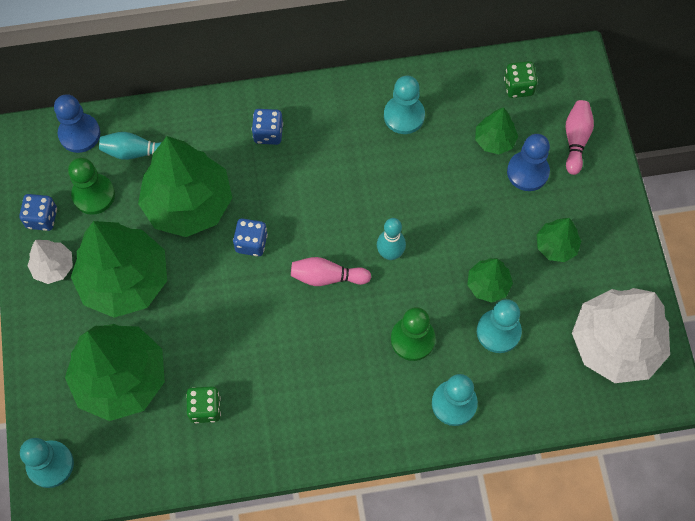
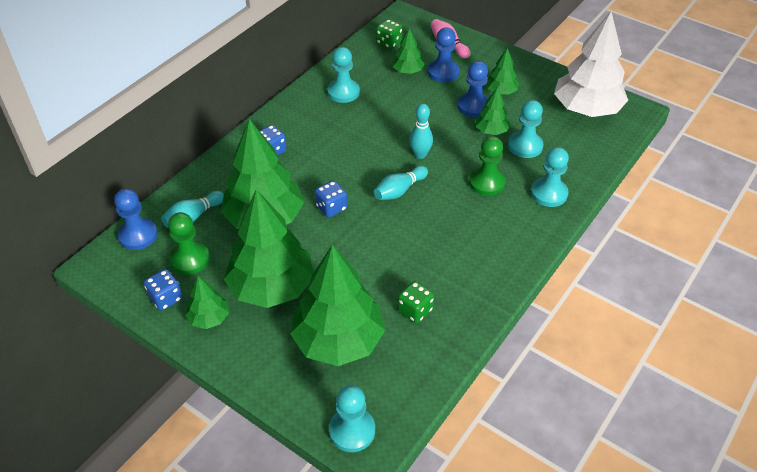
camera: 45 degrees left, 20 degrees down
white tree [28,240,73,284] -> green tree [185,276,229,329]
pink bowling pin [291,257,371,286] -> turquoise bowling pin [374,166,428,200]
none -> blue pawn [457,61,488,117]

